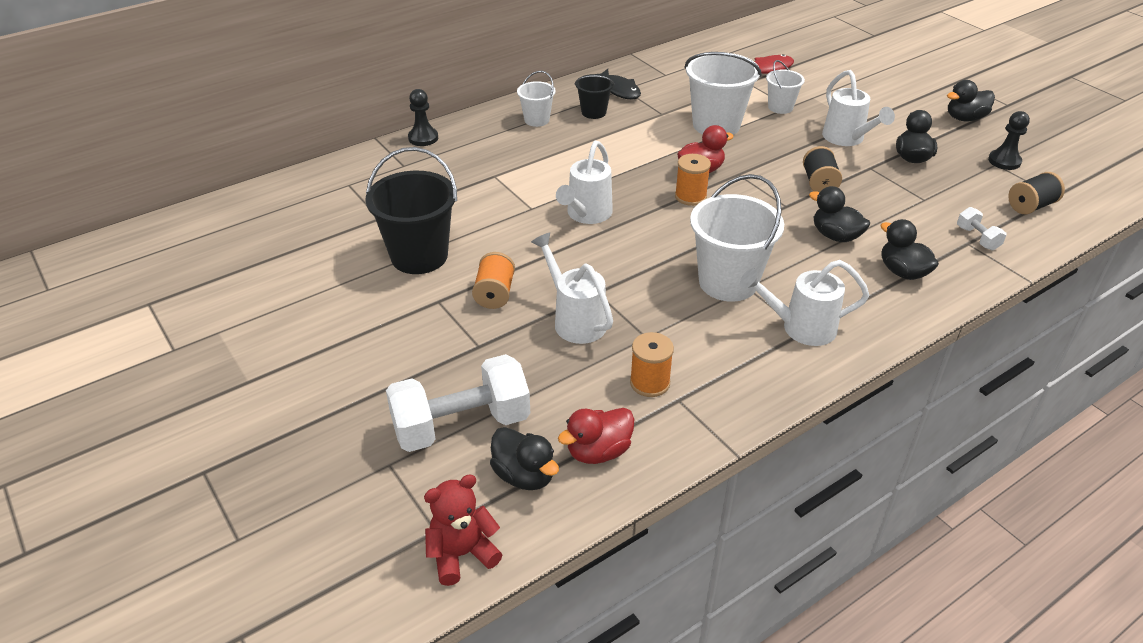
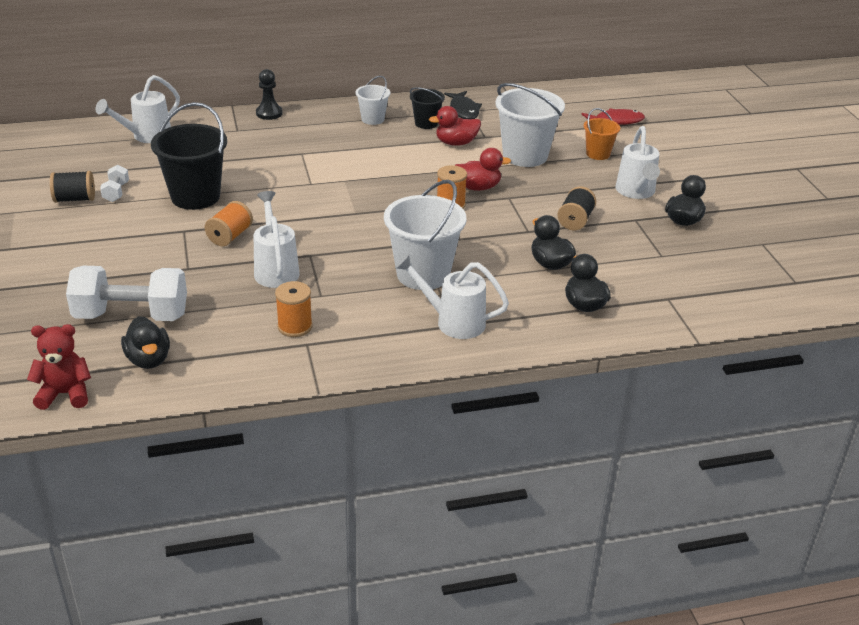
camera: 20 degrees right, 5 degrees down
white watering can [556,141,613,224] -> white watering can moved to [96,75,180,143]
red duck [558,408,634,464] -> red duck moved to [429,106,481,146]
white bucket [766,60,805,114] -> orange bucket [584,108,620,160]
black duck [947,80,995,121] -> none
white dumbbell [957,207,1006,250] -> white dumbbell moved to [100,165,129,202]
black pawn [988,111,1030,170] -> none
black spool [1008,172,1065,214] -> black spool moved to [50,171,95,203]

